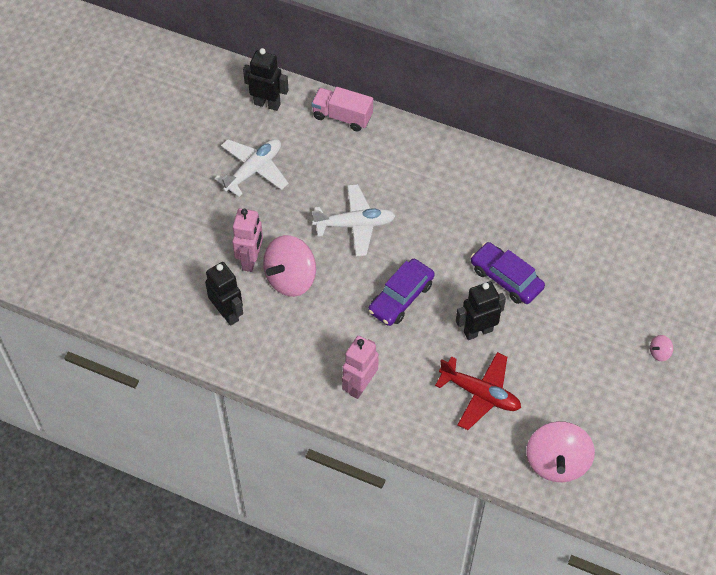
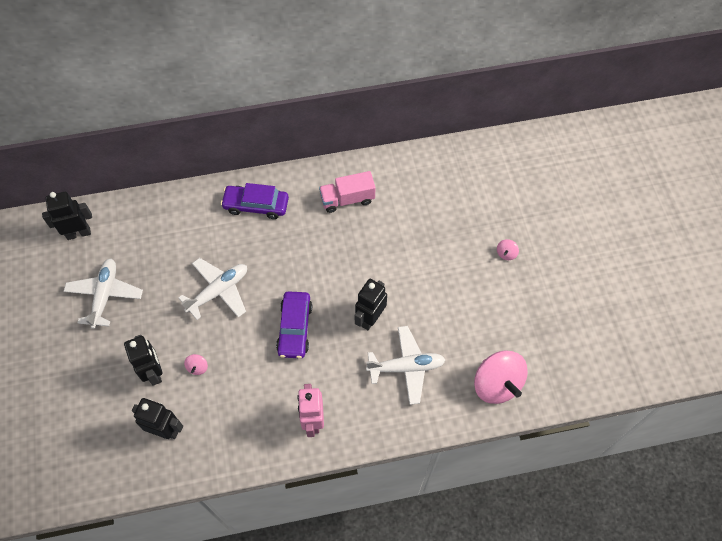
camera: 35 degrees left, 5 degrees up
pink robot [232,208,263,272] -> black robot [124,335,162,386]
pink spinning top [263,235,316,297] -> pink spinning top [184,354,208,375], size x0.41
pink truck [311,87,373,131] -> pink truck moved to [319,171,376,213]
red plane [435,352,521,430] -> white plane [366,326,445,405]
purple car [471,242,545,304] -> purple car moved to [221,183,289,219]

